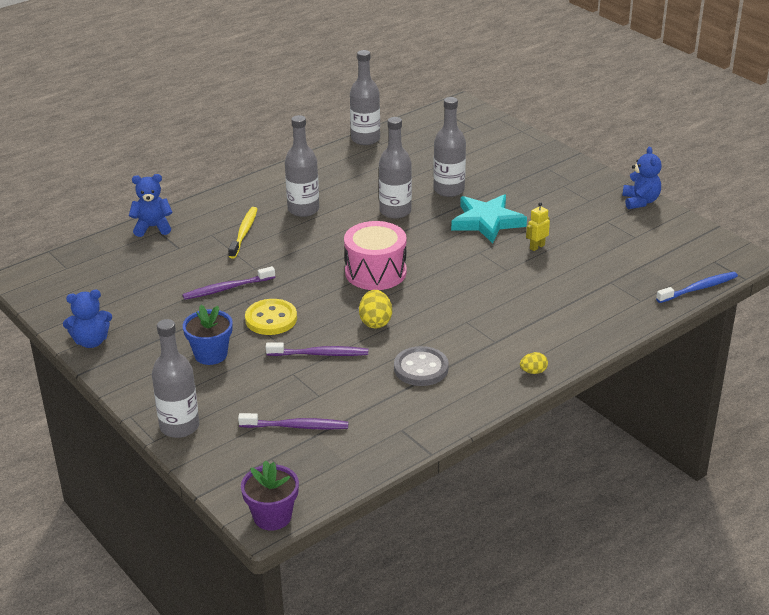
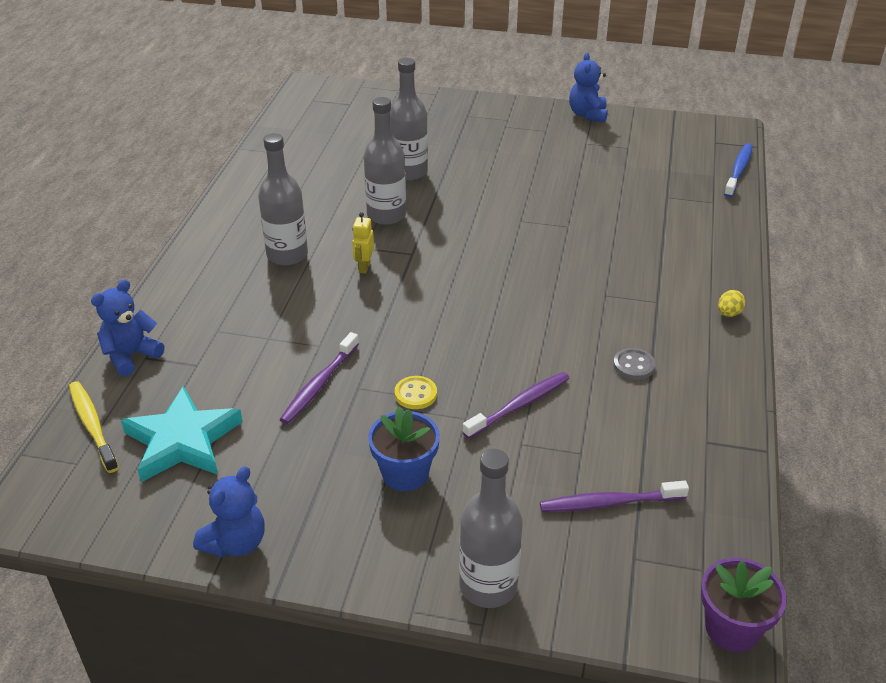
camera: 40 degrees left, 5 degrees up
yellow toothbrush [228,207,257,259] -> yellow toothbrush moved to [69,381,119,473]
purple toothbrush [238,413,348,430] -> purple toothbrush turned 150 degrees counterclockwise [540,481,689,512]
yellow button [245,299,297,335] -> yellow button [395,376,437,409], size x0.61
pink drum [344,221,407,290] -> none
grey bottle [350,50,380,145] -> none
yellow egg [359,290,392,329] -> none
grey button [394,346,449,386] -> grey button [613,348,656,380], size x0.61
turquoise star [451,194,527,244] -> turquoise star moved to [121,386,243,482]
yellow robot [526,202,550,251] -> yellow robot moved to [352,212,374,274]
blue teddy bear [622,147,662,209] -> blue teddy bear turned 135 degrees counterclockwise [569,53,608,122]

